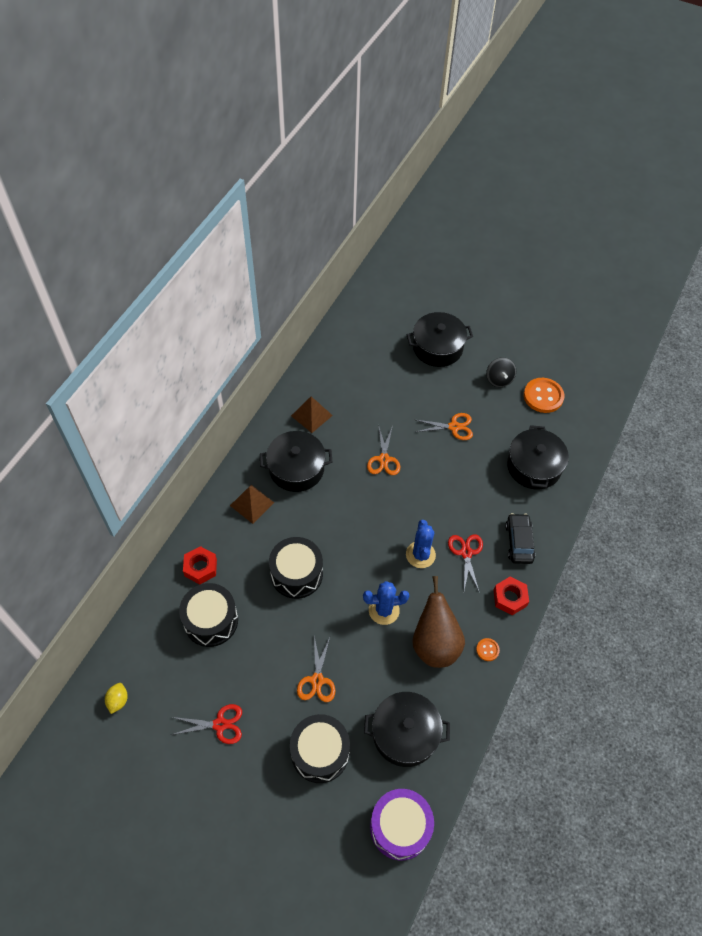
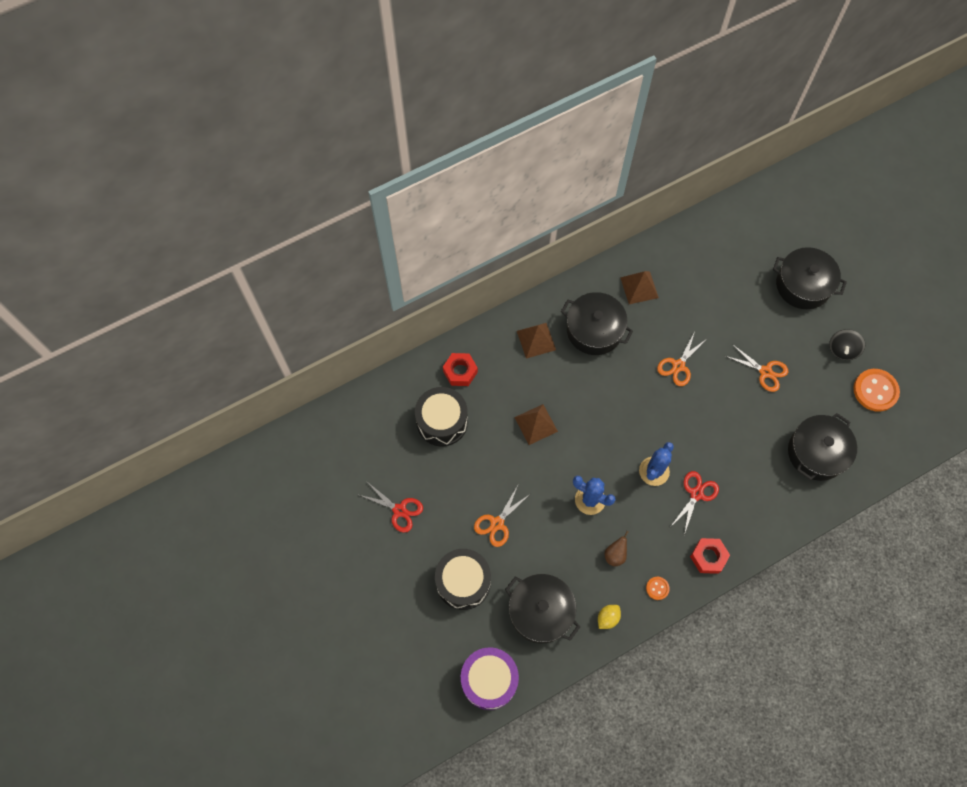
camera: 35 degrees right, 10 degrees up
yellow lemon [105,683,128,714] -> yellow lemon moved to [598,605,621,629]
black drum [269,537,323,599] -> brown pyramid [514,404,558,445]
brown pear [413,576,465,668] -> brown pear [604,531,628,566], size x0.44
black car [505,513,535,564] -> none

